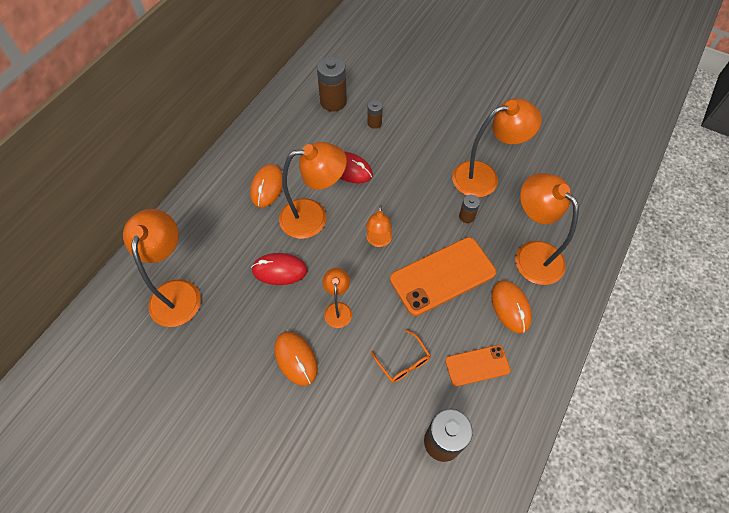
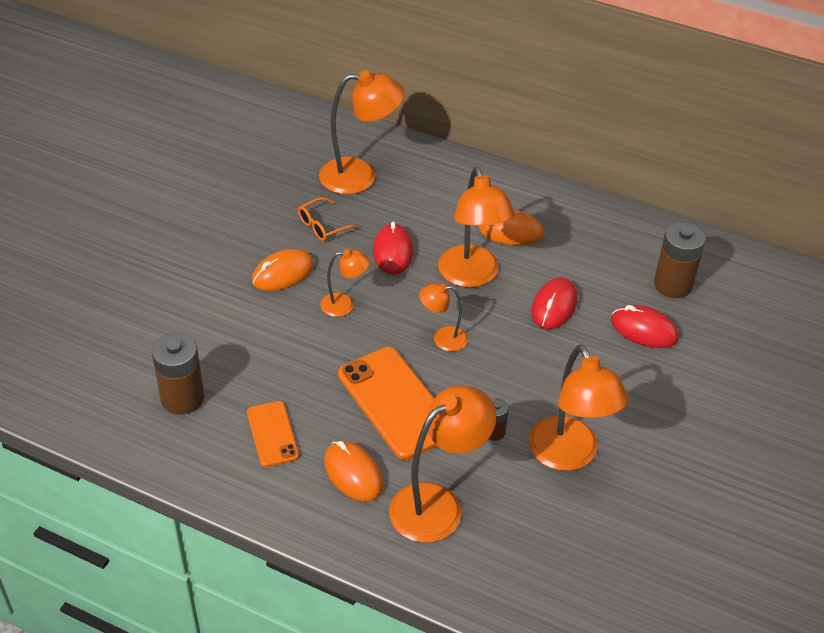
camera: 85 degrees right, 15 degrees down
brown battery [367,100,383,129] -> red mouse [611,305,679,348]
orange glasses [371,329,431,383] -> orange glasses moved to [298,198,360,241]
orange mouse [491,280,532,333] -> orange mouse turned 75 degrees clockwise [324,441,383,501]

